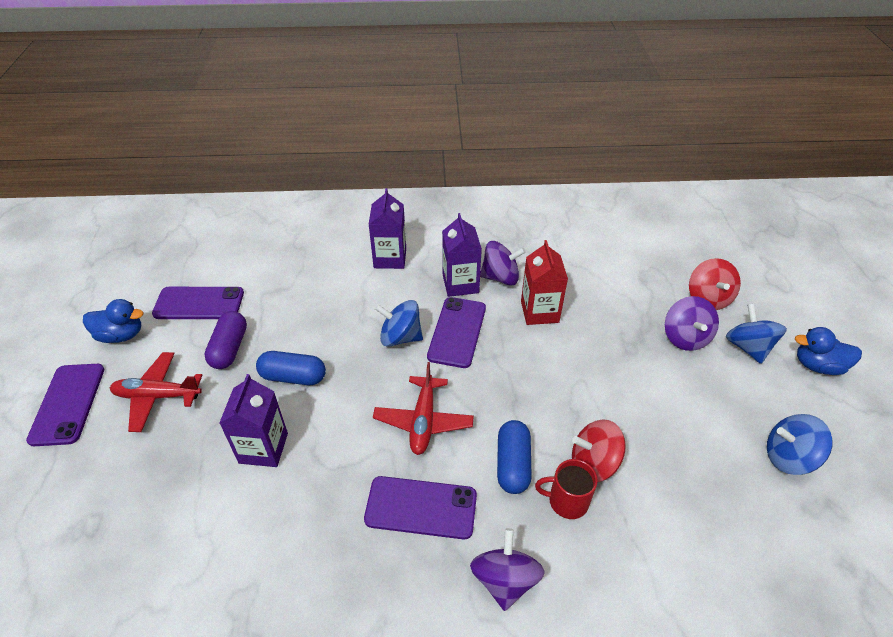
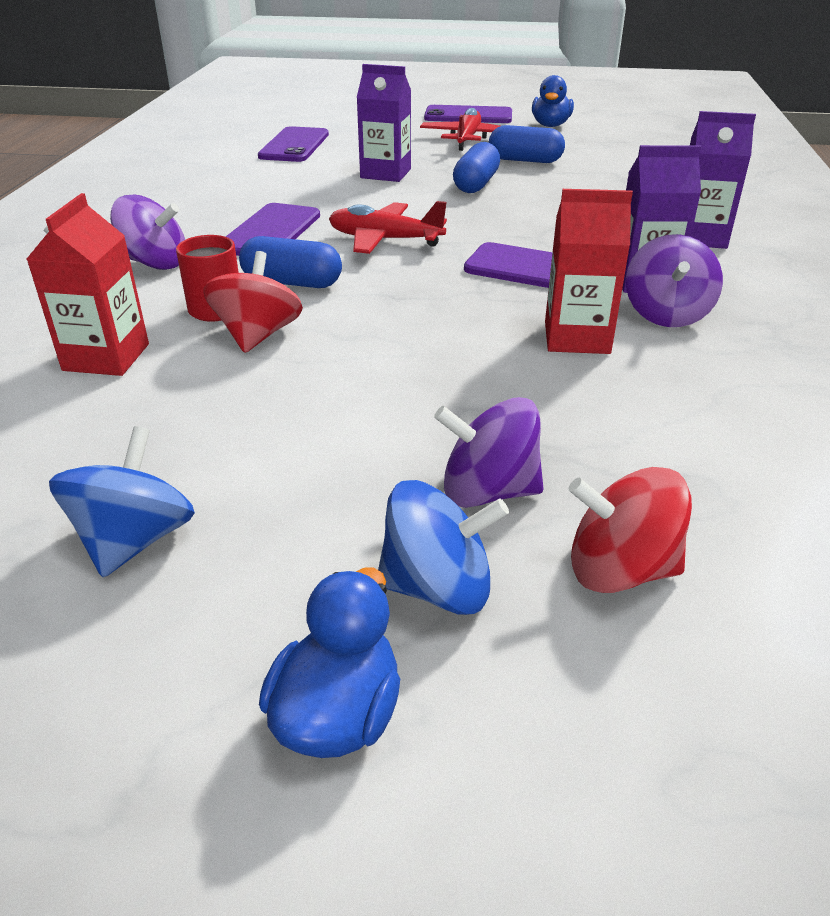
camera: 100 degrees right, 10 degrees down
purple phone [152,287,244,319] -> purple phone moved to [258,126,329,162]
purple capsule [204,311,247,369] -> blue capsule [489,125,565,163]
blue spinning top [375,300,423,347] -> none
none -> red carton [27,193,149,376]

